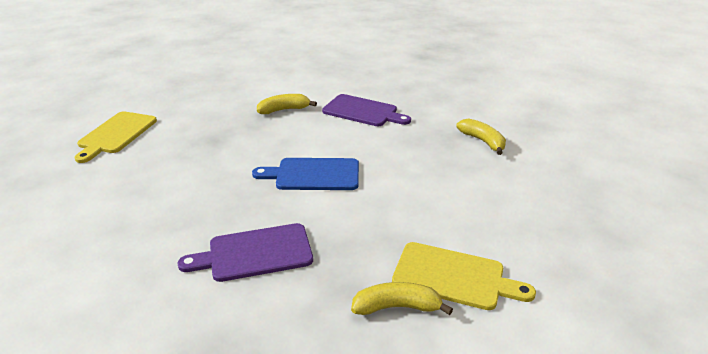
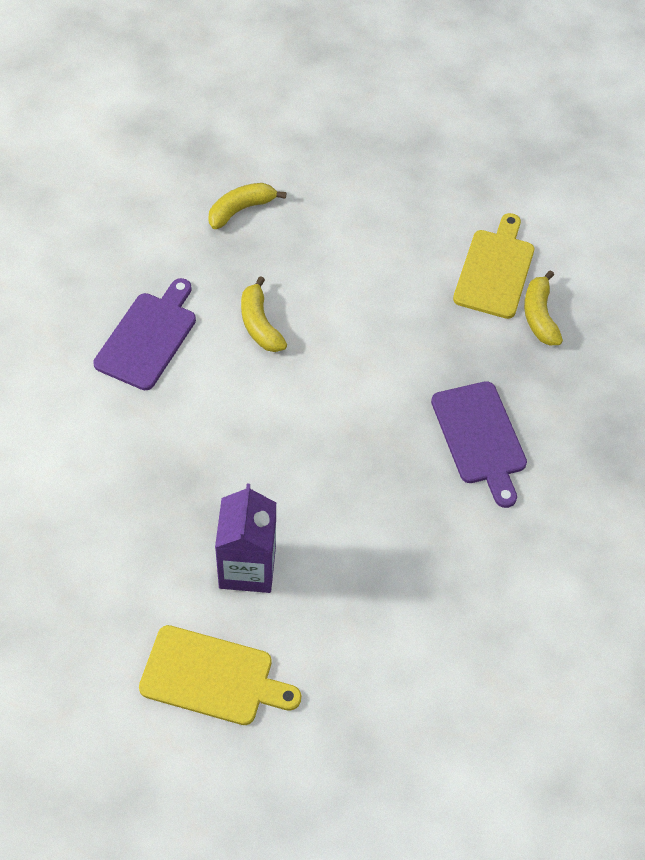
camera: 95 degrees left, 25 degrees up
blue cutting board [252,158,359,190] -> none
yellow banana [257,94,317,114] -> yellow banana moved to [241,276,287,352]
none -> purple carton [215,484,276,593]

